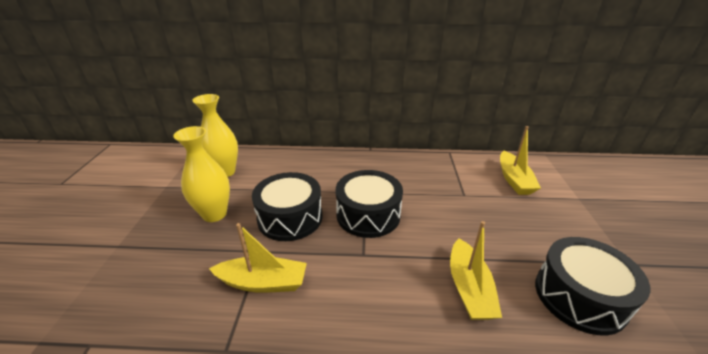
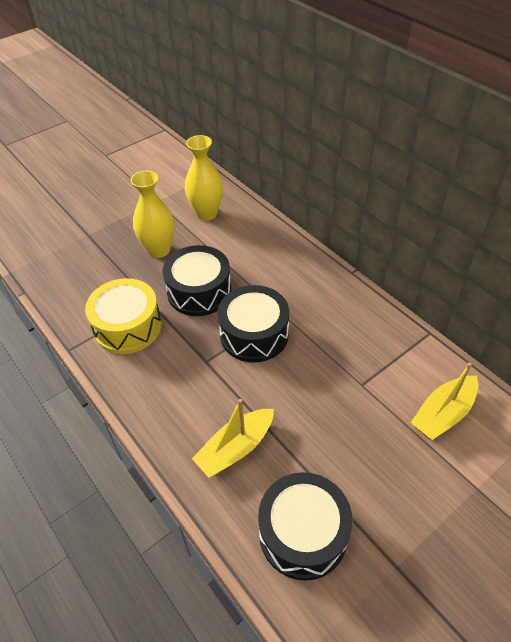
camera: 50 degrees right, 15 degrees up
yellow boat [209,223,307,293] -> yellow drum [85,278,162,354]

